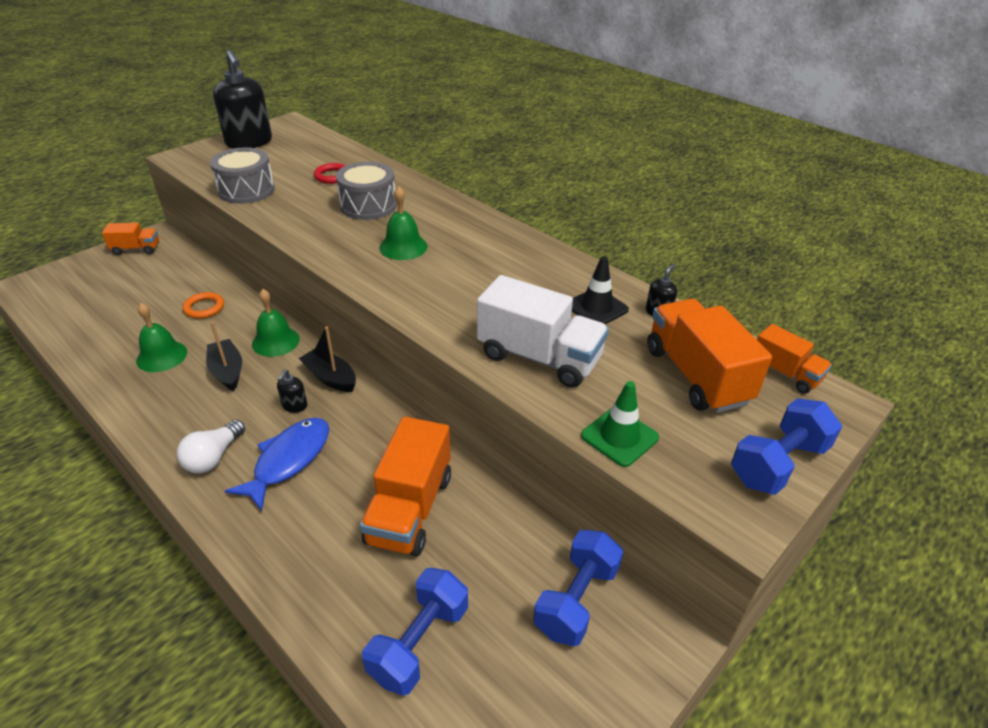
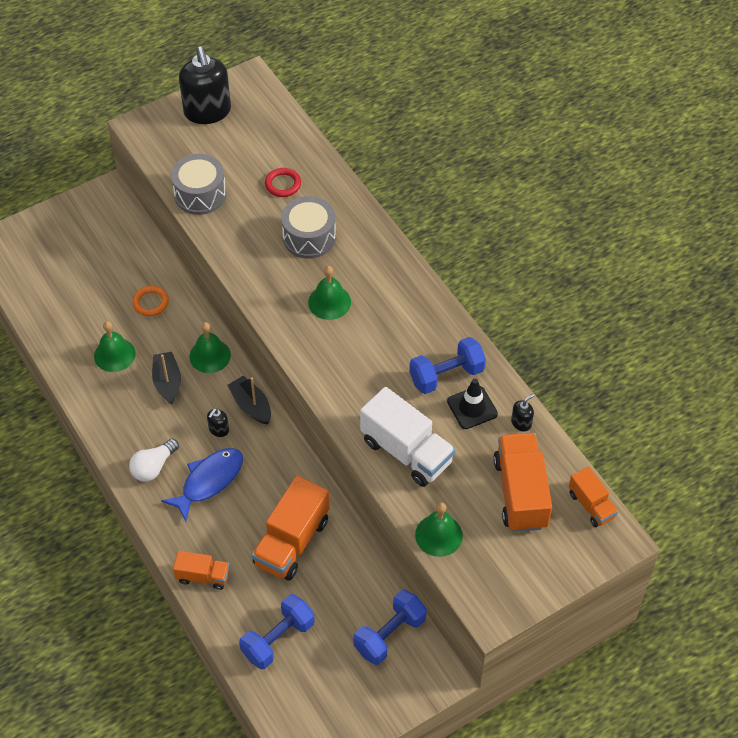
camera: 15 degrees right, 15 degrees up
orange truck [102,223,159,255] -> orange truck moved to [173,551,230,590]
green traffic cone [581,381,659,467] -> green bell [415,502,463,557]
blue dumbbell [731,398,843,495] -> blue dumbbell moved to [409,337,486,394]

